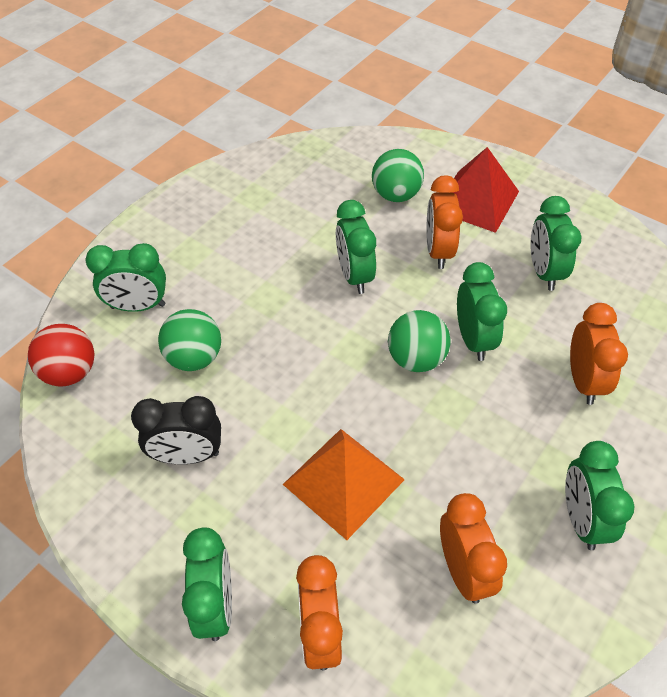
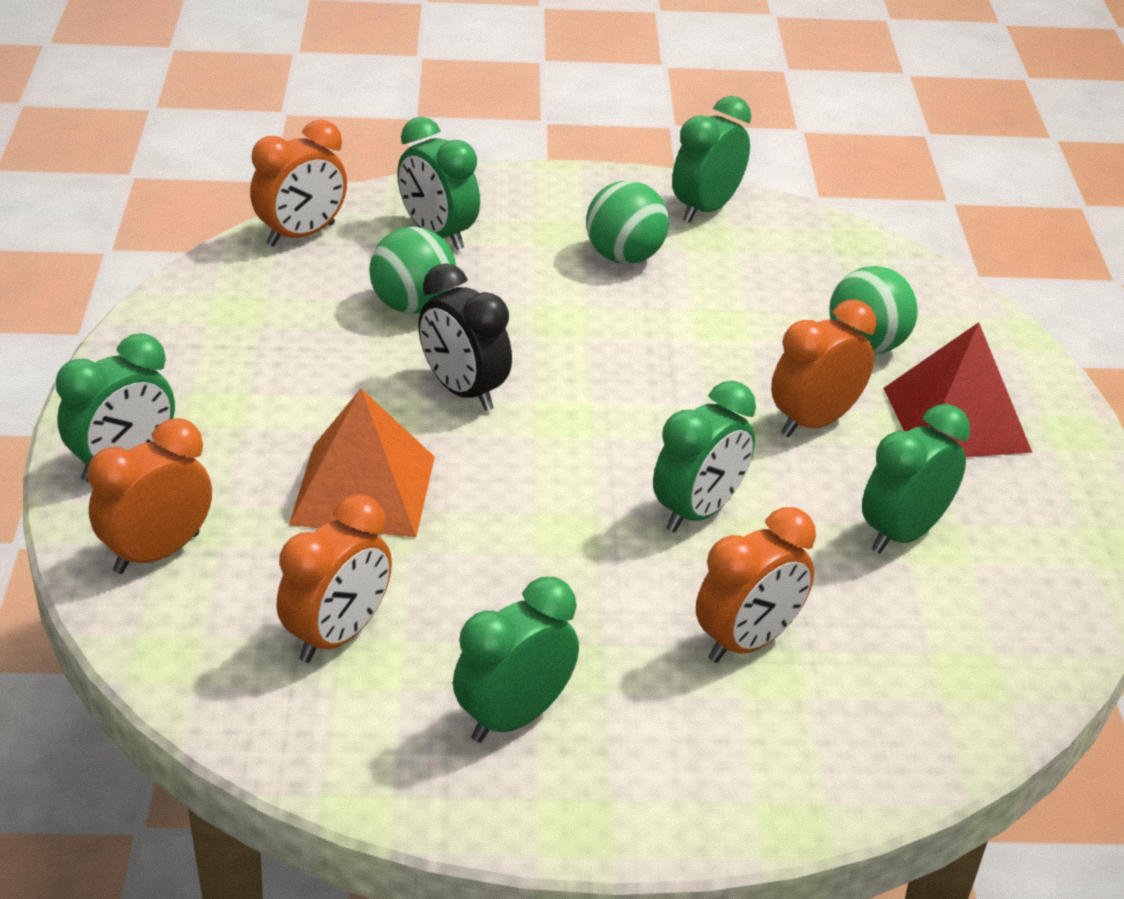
camera: 50 degrees right, 15 degrees down
red ball [28,324,94,386] -> orange clock [250,120,347,247]
black clock [131,396,221,464] -> black clock moved to [418,264,512,411]
green clock [336,200,376,294] -> green clock moved to [672,96,751,223]
green ball [388,310,451,372] -> green ball moved to [586,181,669,264]

